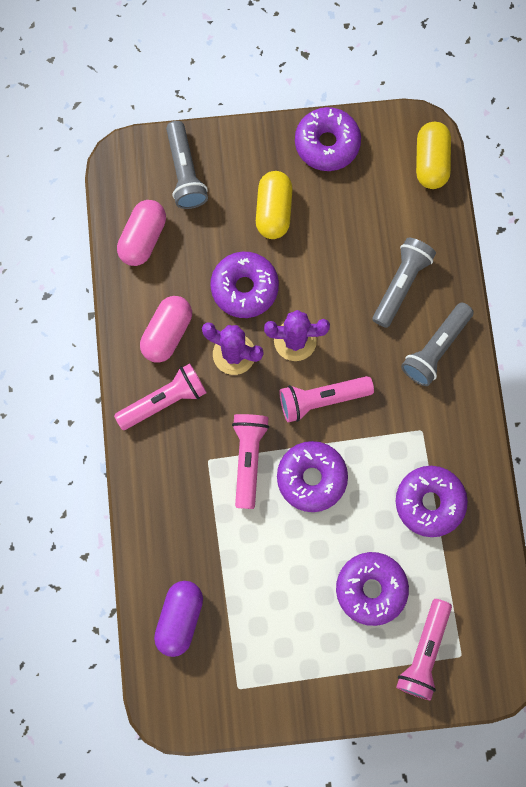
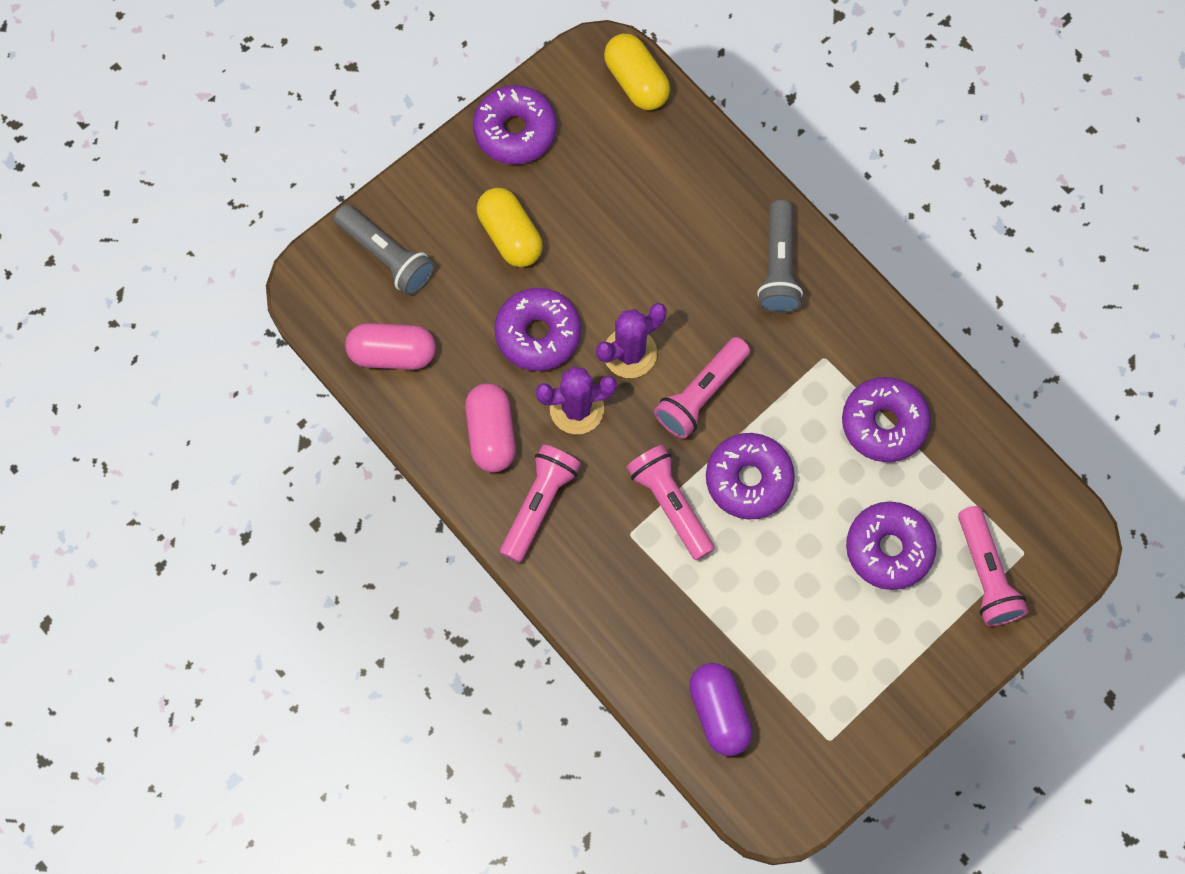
camera: 35 degrees left, 5 degrees down
pink capsule [117,200,166,266] -> pink capsule turned 75 degrees counterclockwise [345,323,436,370]
grey flashlight [373,238,436,328] -> none

